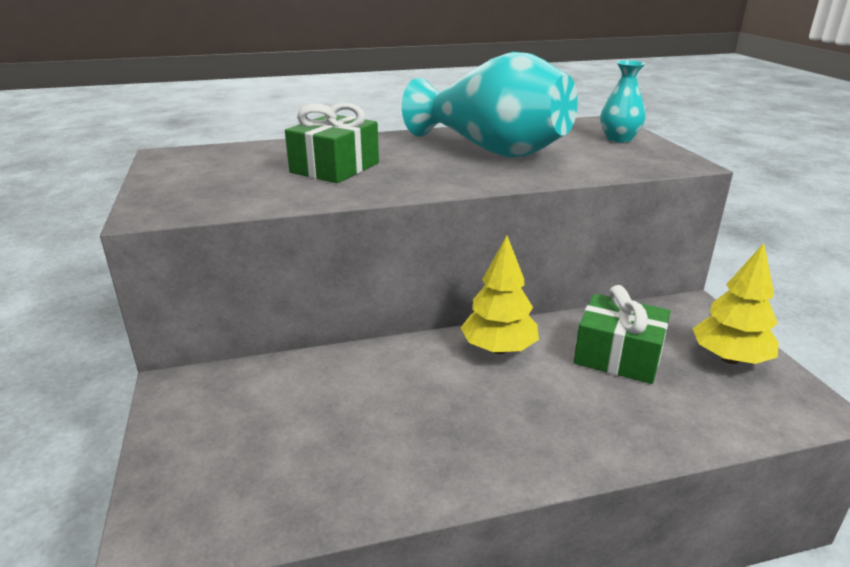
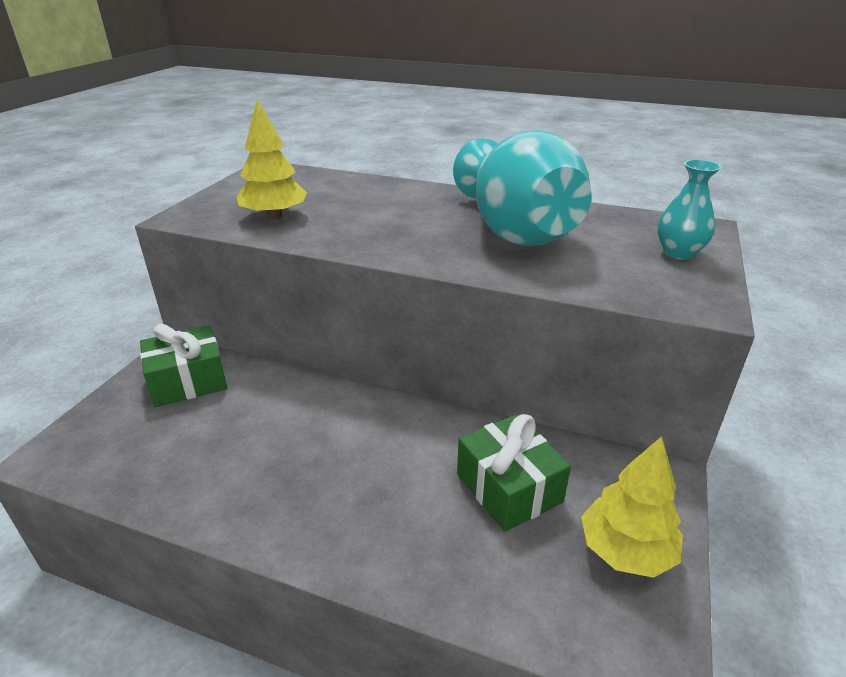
camera: 35 degrees right, 5 degrees up
green gift [285,103,379,183] -> green gift moved to [140,324,227,407]
yellow tree [461,236,539,354] -> yellow tree moved to [236,100,307,220]

